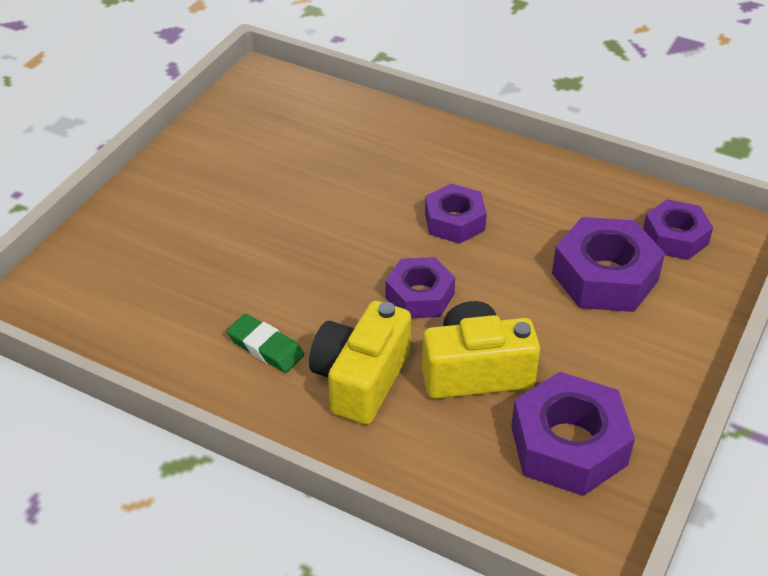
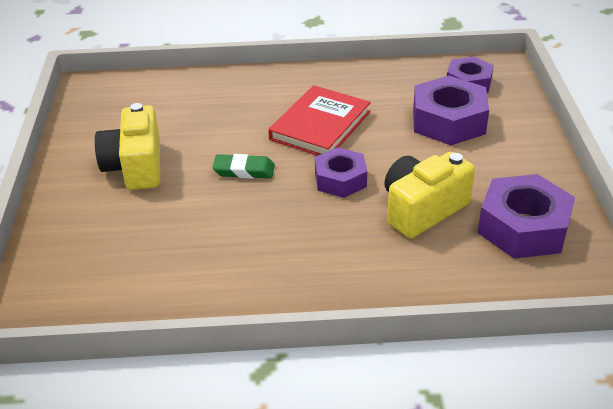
camera: 30 degrees left, 5 degrees down
green eraser [226,314,304,373] -> green eraser moved to [212,154,275,179]
yellow camera [309,301,411,425] -> yellow camera moved to [95,103,160,190]
purple nut [425,184,487,244] -> red book [268,85,371,156]

